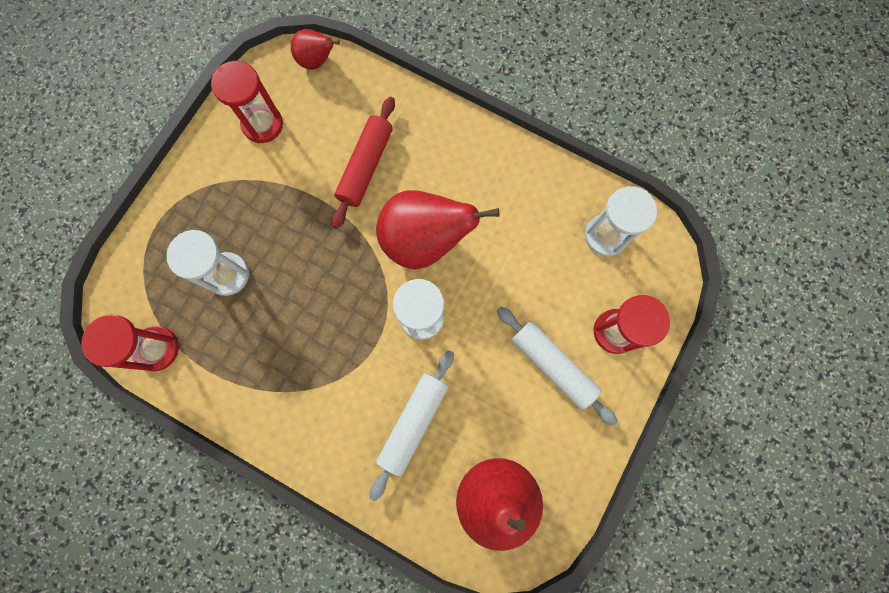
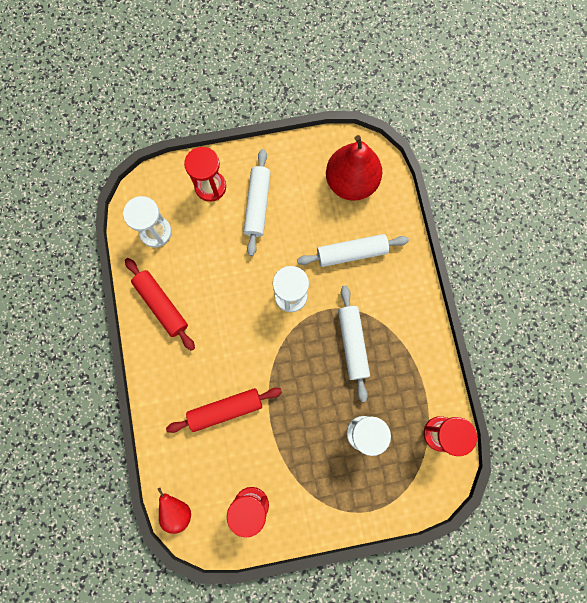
camera: 130 degrees left, 0 degrees up
red pear [376,190,499,270] -> none
none -> red rolling pin [125,258,195,351]
none -> white rolling pin [338,286,370,402]

